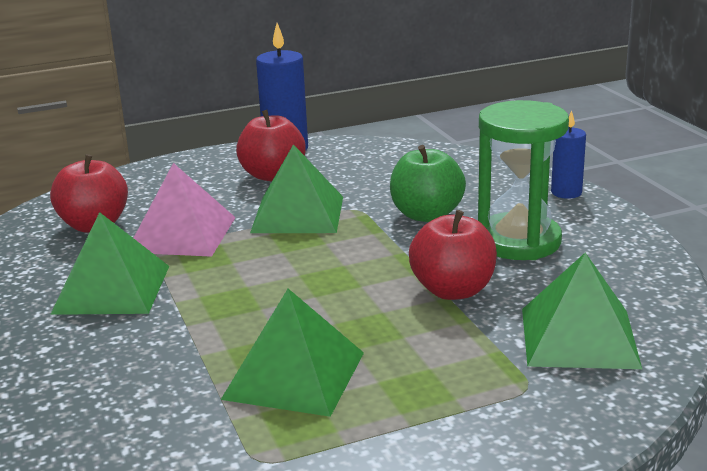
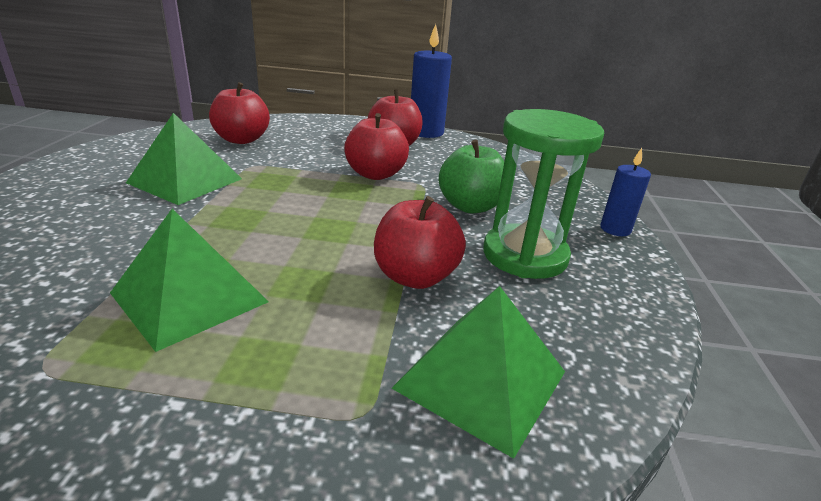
camera: 25 degrees right, 5 degrees up
pink pyramid [134,163,236,257] -> none
green pyramid [250,144,343,233] -> red apple [344,113,409,180]

